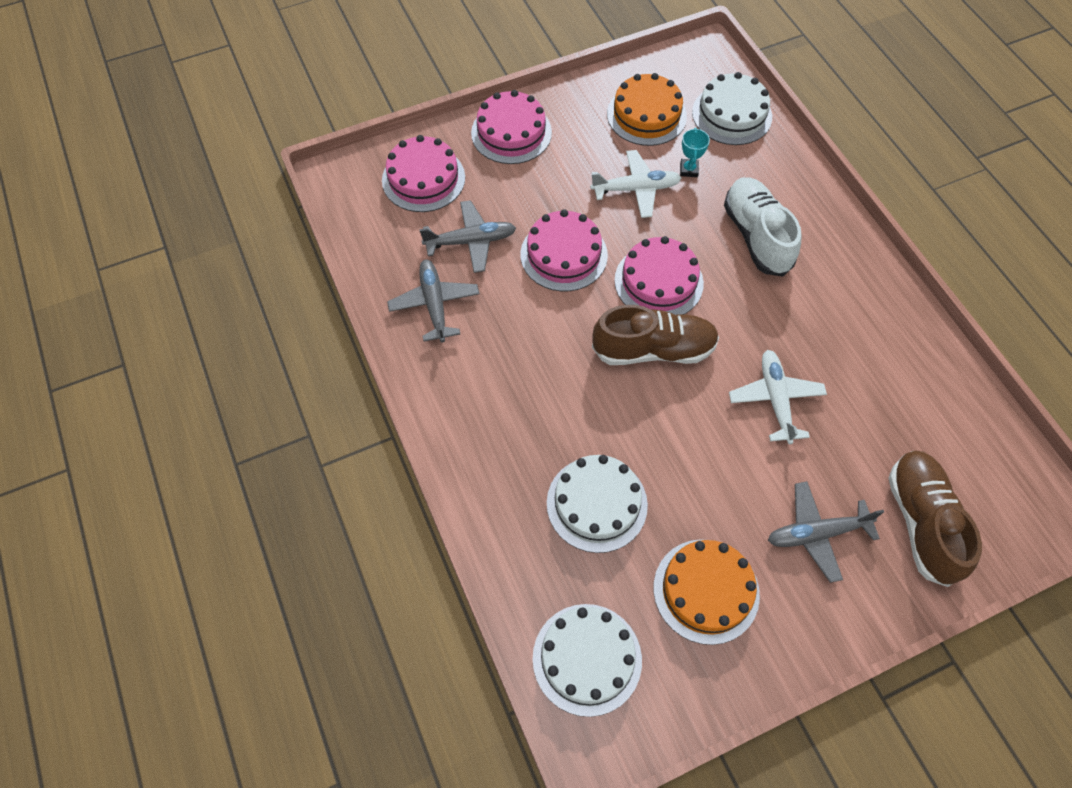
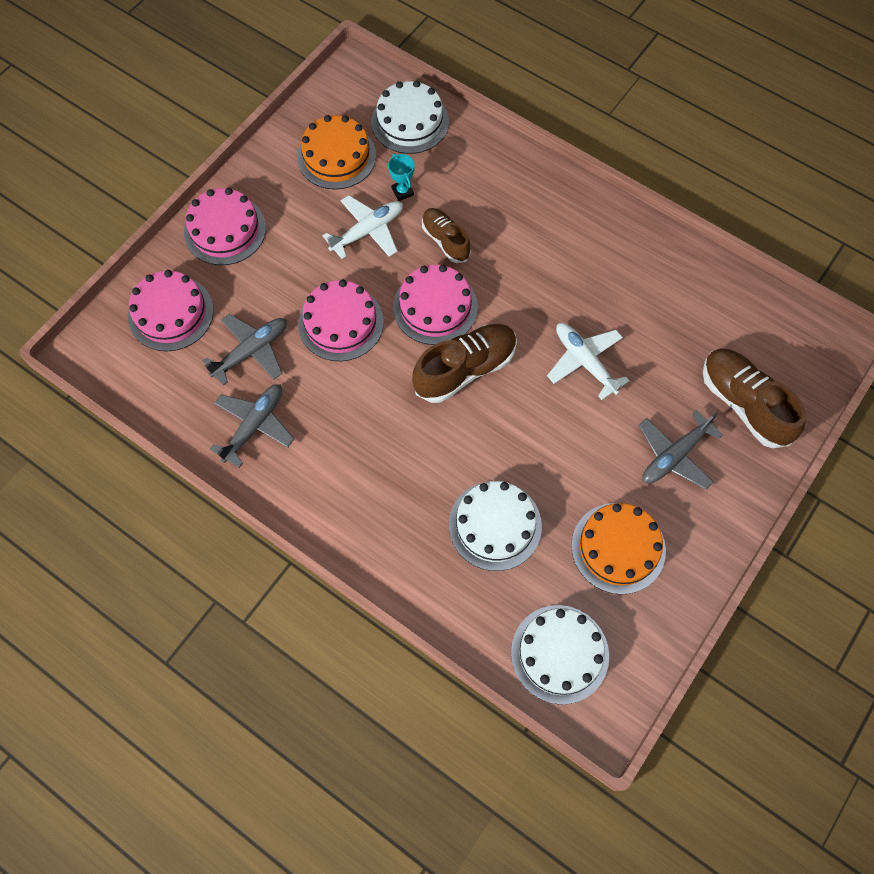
camera: 30 degrees left, 5 degrees up
grey plane [387,259,479,342] -> grey plane turned 75 degrees clockwise [210,384,294,468]
white shoe [724,177,801,276] -> none
none -> brown shoe [422,208,471,263]

